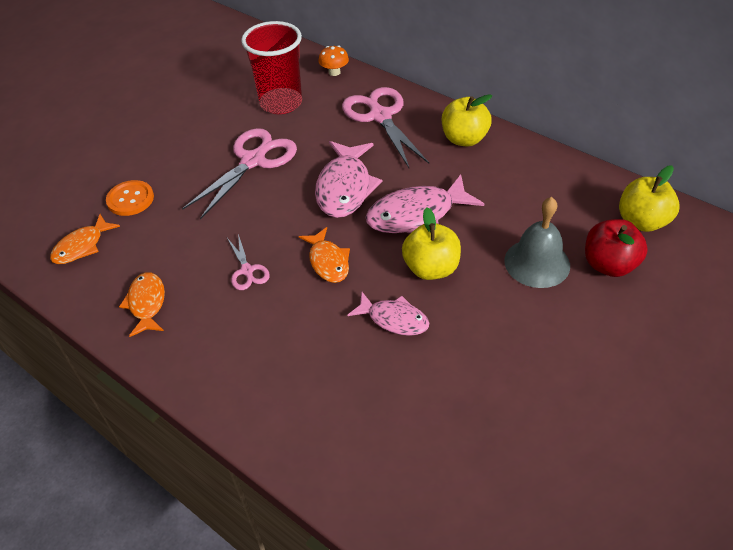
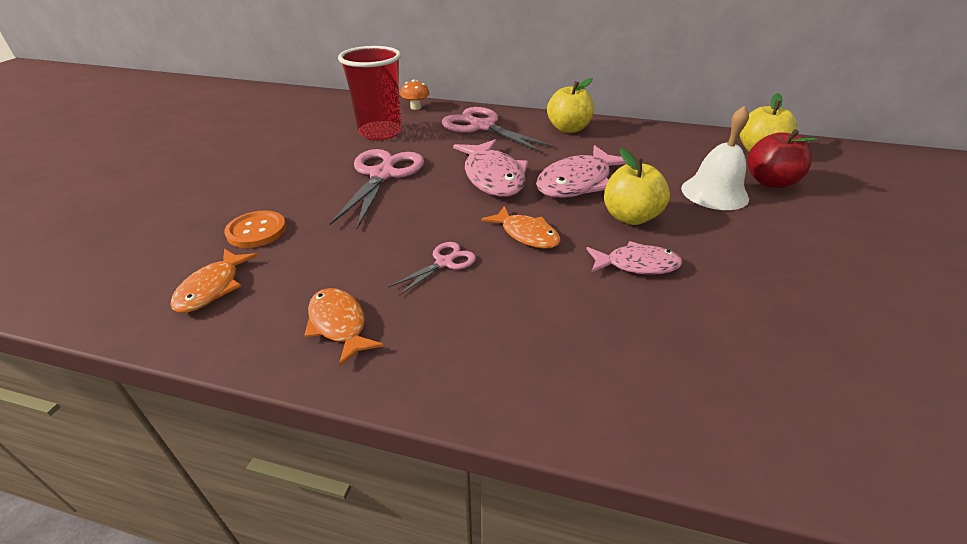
camera: 25 degrees left, 10 degrees down
pink scissors [227,234,270,290] -> pink scissors turned 90 degrees counterclockwise [388,242,476,296]
grey bell [504,197,570,288] -> white bell [681,106,749,210]

